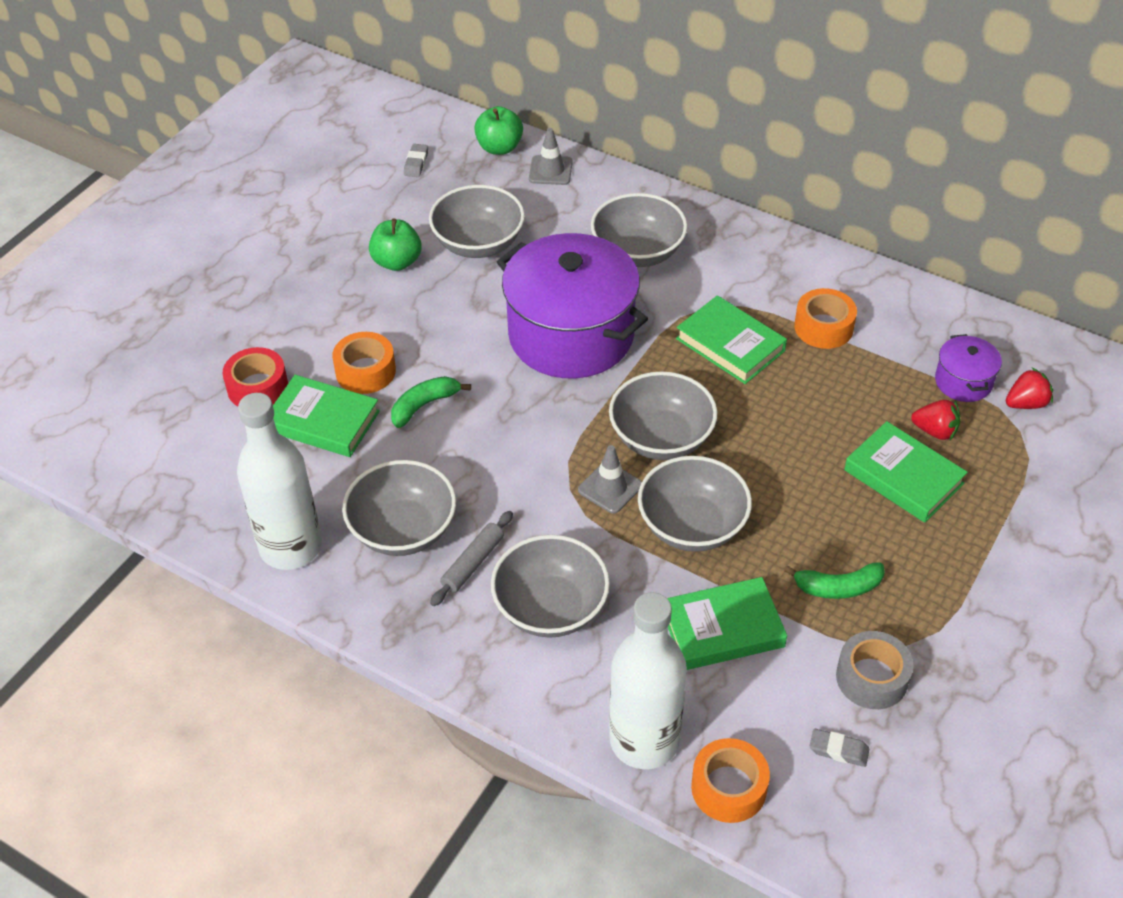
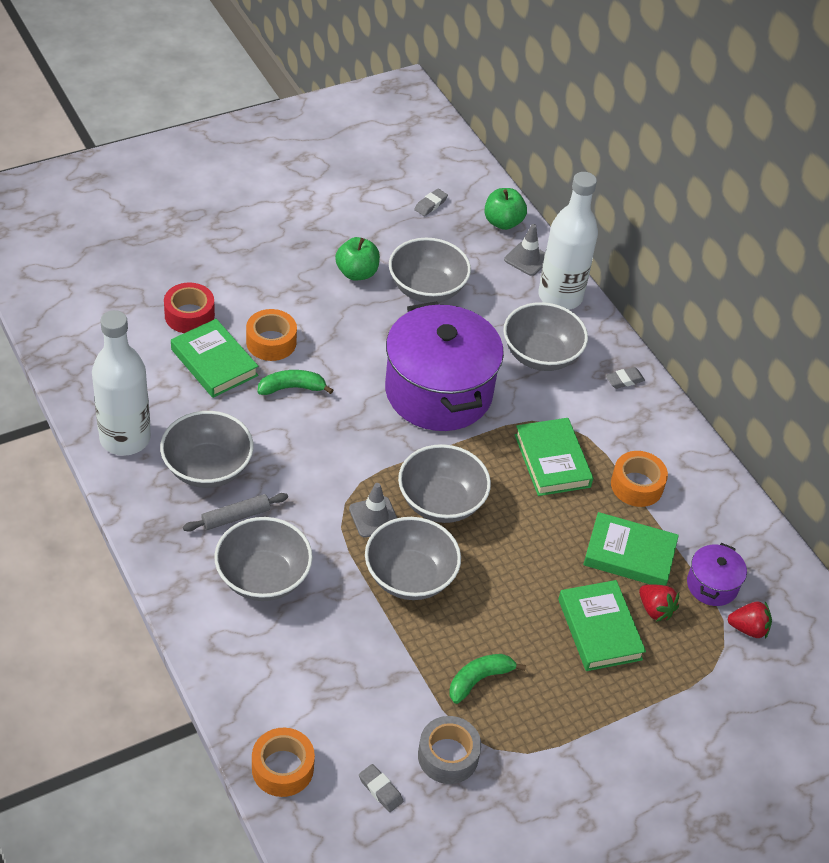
camera: 25 degrees right, 0 degrees up
white bottle [609,592,687,769] -> white bottle moved to [538,172,598,310]
green book [667,577,787,670] -> green book moved to [583,512,679,586]
green banana [784,562,885,599] -> green banana turned 120 degrees clockwise [450,654,526,704]
none -> grey eraser [606,367,645,389]

